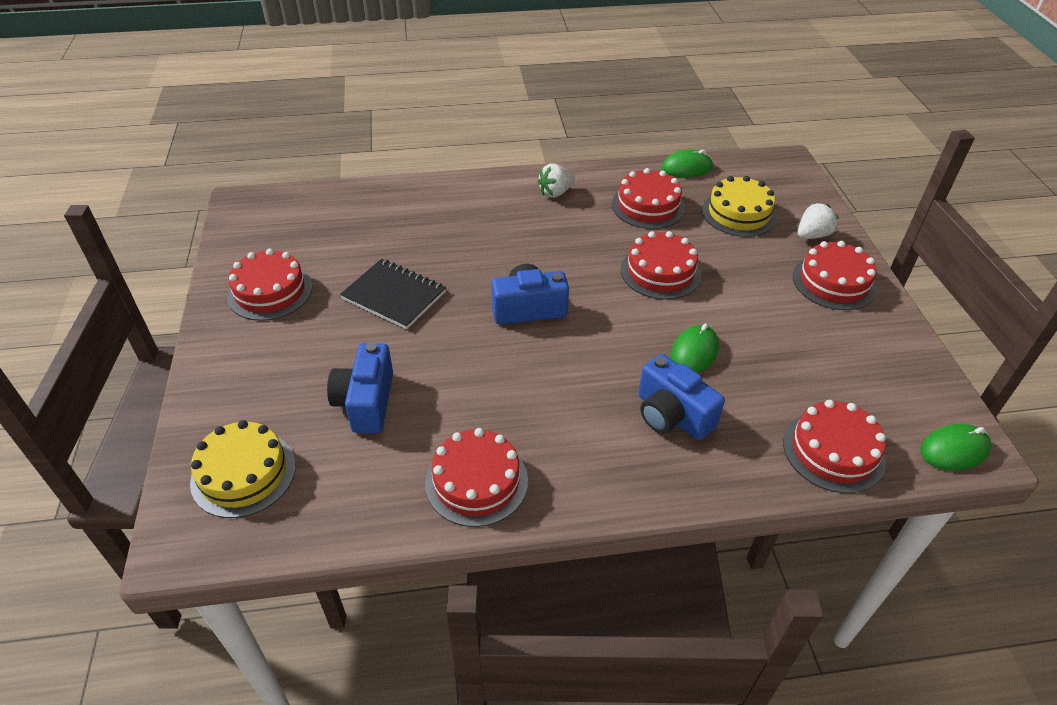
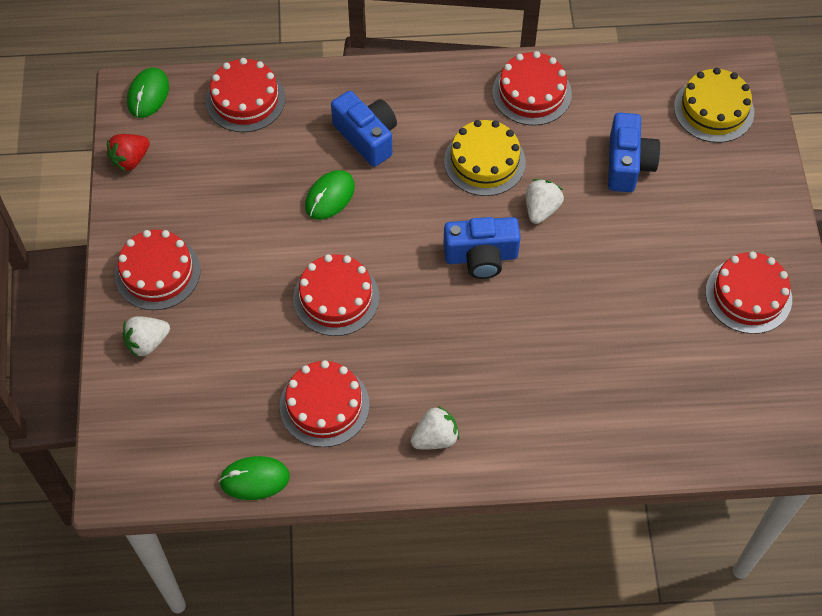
camera: 175 degrees left, 15 degrees up
black notebook [340,259,446,329] -> none
yellow cake [702,176,777,237] -> yellow cake moved to [444,120,526,196]
green mouse [920,424,992,471] -> green mouse turned 60 degrees counterclockwise [127,68,169,118]
none -> red strawberry [107,134,150,172]
none -> white strawberry [526,179,564,224]

